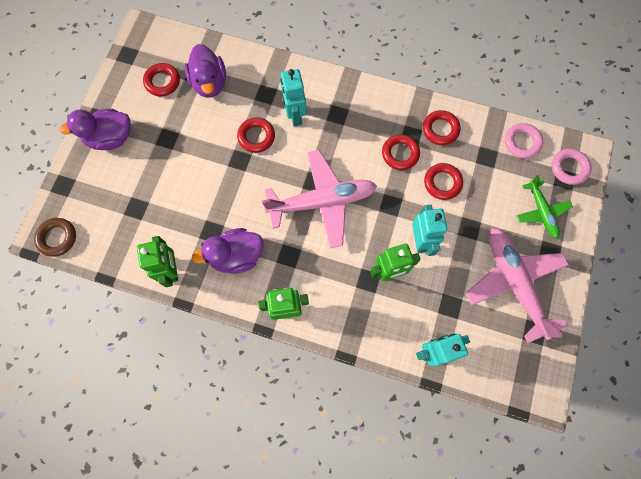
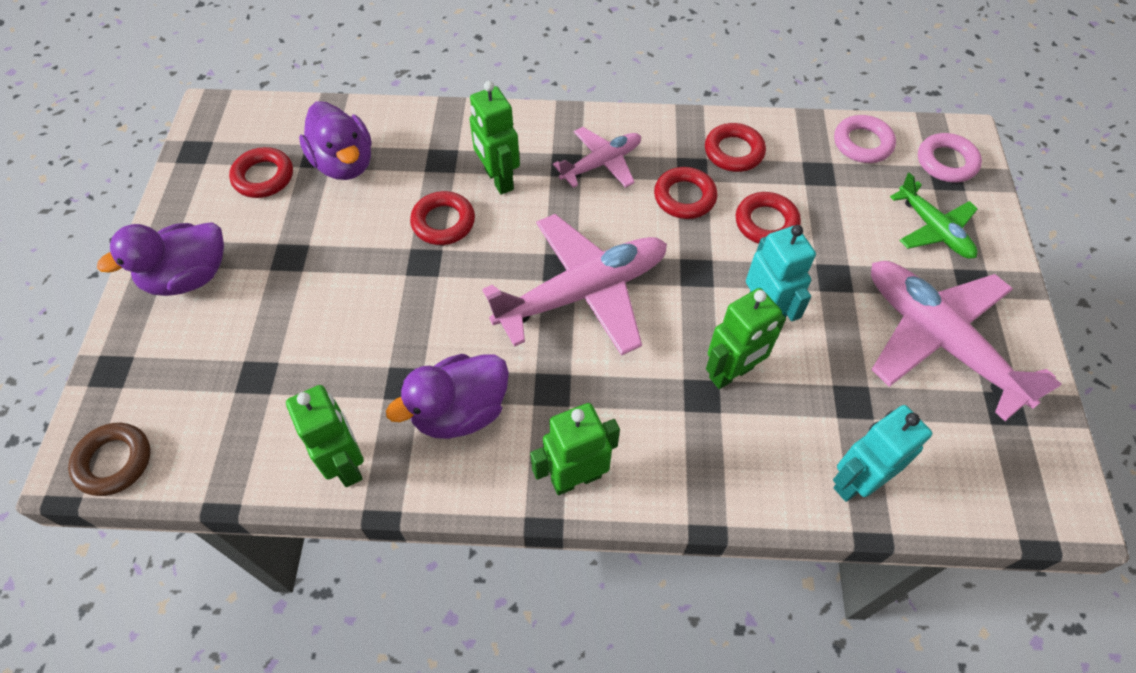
camera: 15 degrees left, 15 degrees down
turquoise robot [280,69,307,126] -> green robot [470,81,520,195]
none -> pink plane [553,127,641,188]

